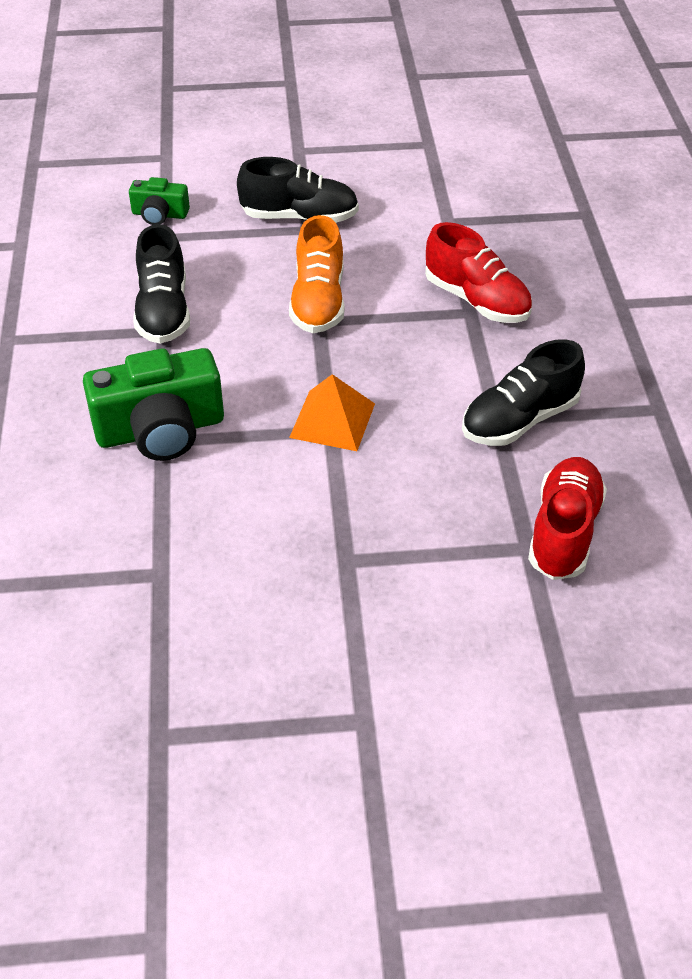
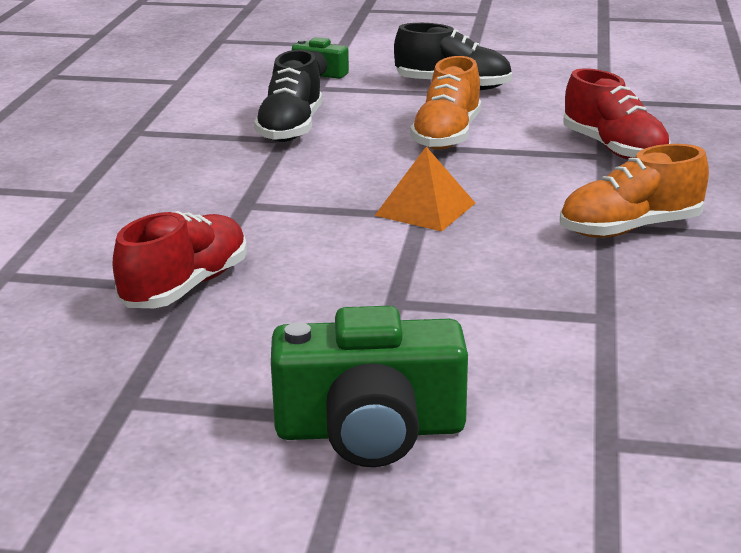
camera: 15 degrees right, 20 degrees down
green camera [83,348,224,461] -> green camera moved to [271,306,468,467]
black shoe [462,339,585,446] -> orange shoe [560,144,709,238]
red shoe [528,457,607,580] -> red shoe moved to [112,211,247,308]

